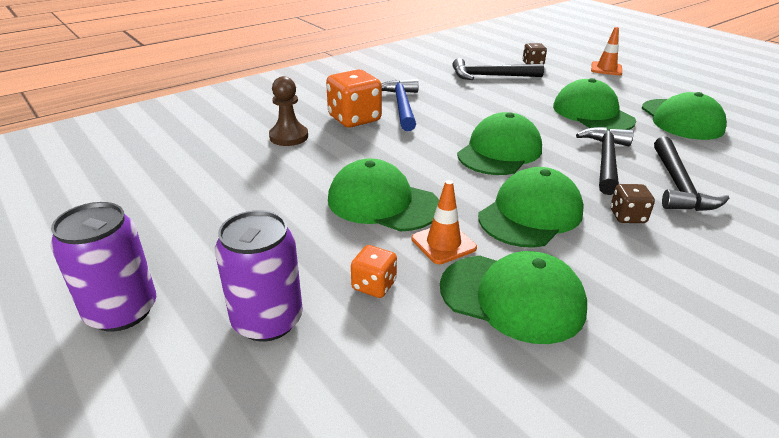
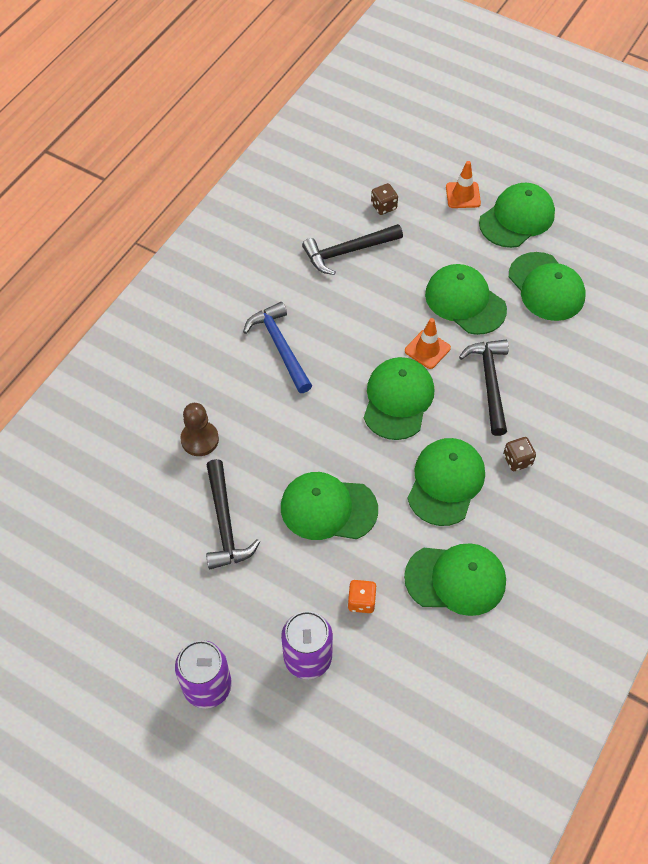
camera: 20 degrees left, 25 degrees up
orange dice [326,70,382,128] -> none
orange traffic cone [411,180,477,264] -> orange traffic cone moved to [405,318,451,369]
black hammer [654,137,729,211] -> black hammer moved to [206,459,260,569]
none -> green cap [479,183,555,248]

